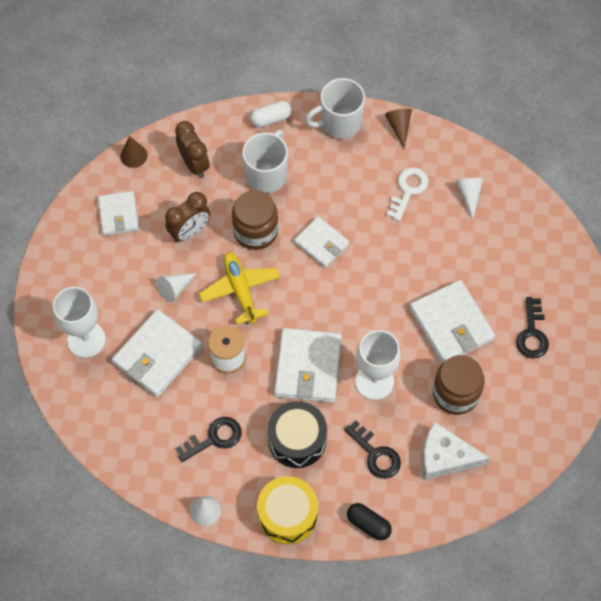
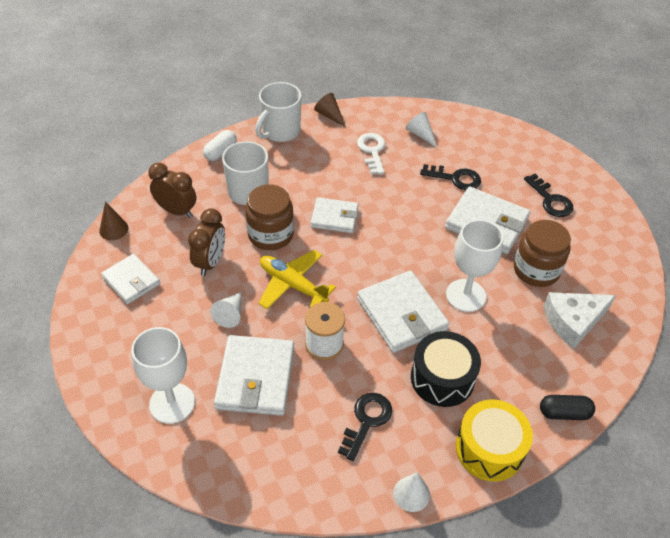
camera: 35 degrees left, 15 degrees down
black key [344,420,401,479] -> black key moved to [420,164,481,190]

